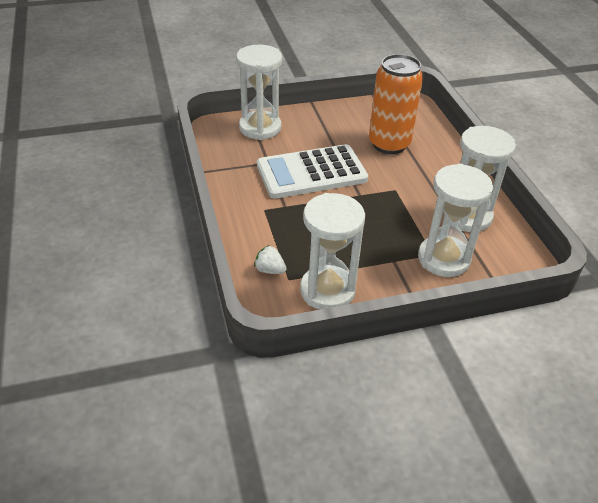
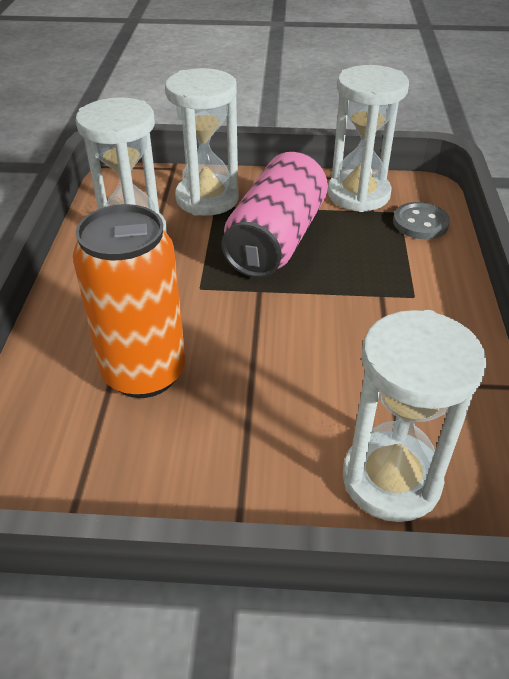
camera: 160 degrees left, 0 degrees up
white strawberry [254,245,287,274] -> grey button [393,202,450,239]
white calculator [257,144,368,199] -> none
none -> pink can [221,152,328,278]

